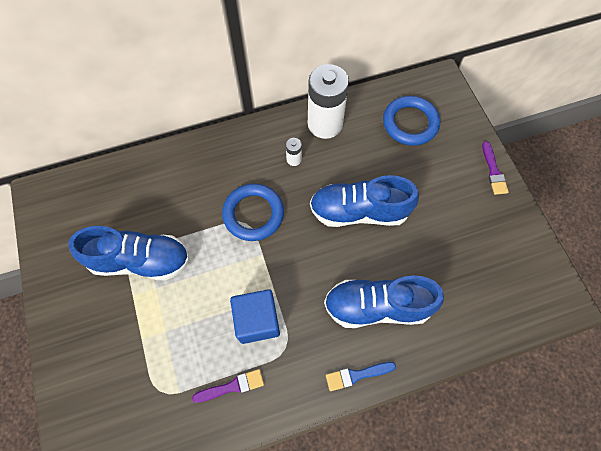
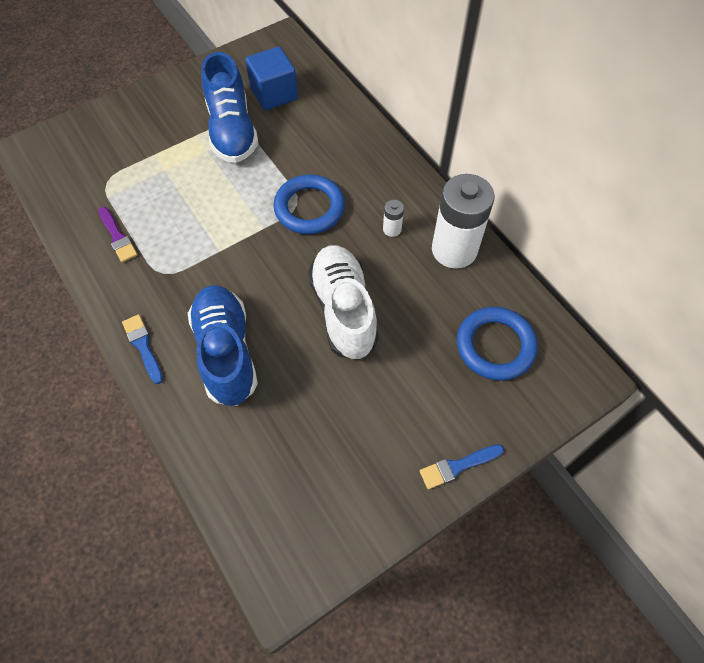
camera: 75 degrees right, 5 degrees down
blue cube [230,289,280,344] -> blue cube moved to [245,46,298,110]
blue shoe [310,175,419,227] -> white shoe [308,245,379,360]
purple brush [482,141,509,195] -> blue brush [420,444,504,489]

